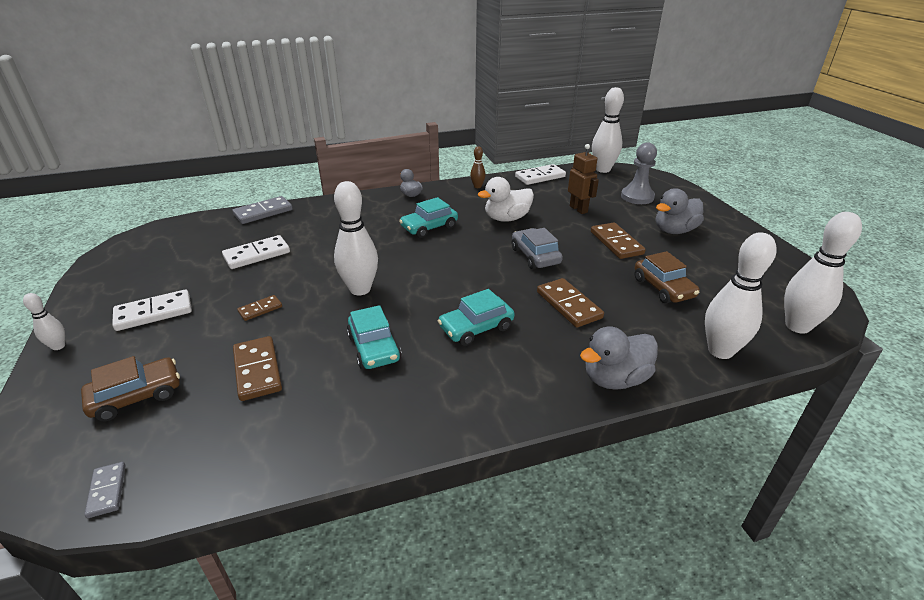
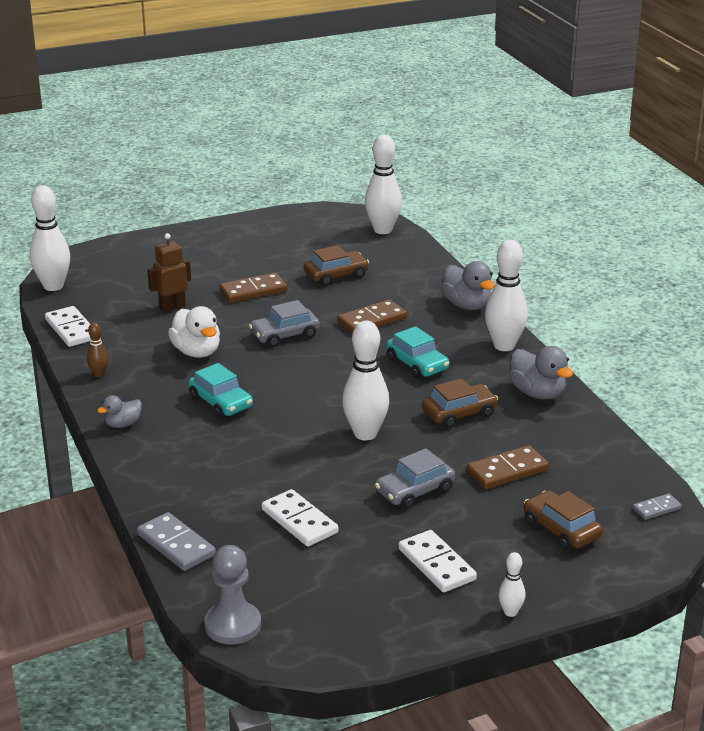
camera: 95 degrees left, 5 degrees down
brown domino [237,295,282,321] -> grey car [375,448,455,509]
turquoise car [347,305,402,369] -> brown car [422,378,498,428]
grey pawn [621,142,657,204] -> grey pawn moved to [205,545,261,645]
grey duck [656,188,704,234] -> grey duck moved to [509,346,573,399]
white bowling pin [705,232,777,359] -> white bowling pin moved to [485,240,528,351]

